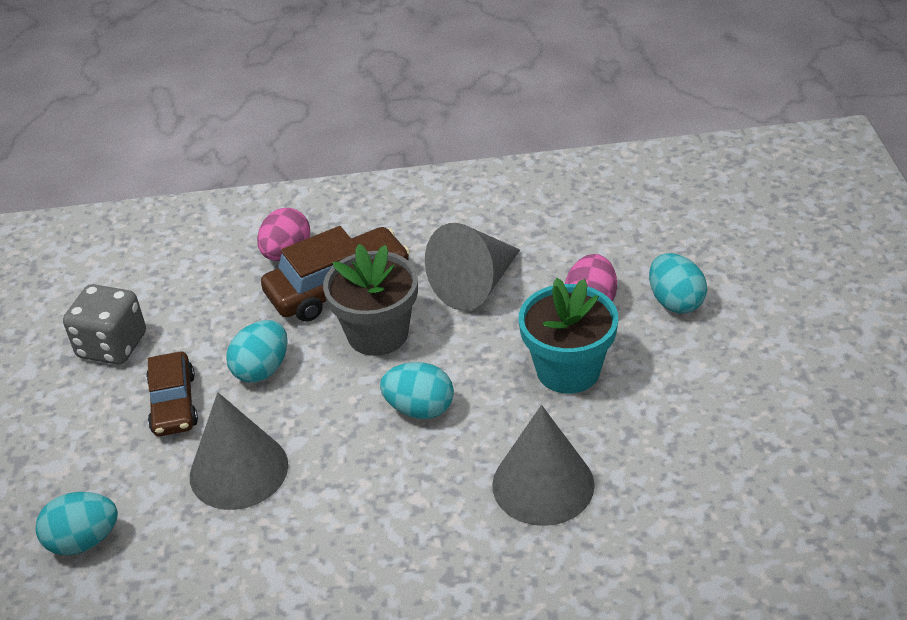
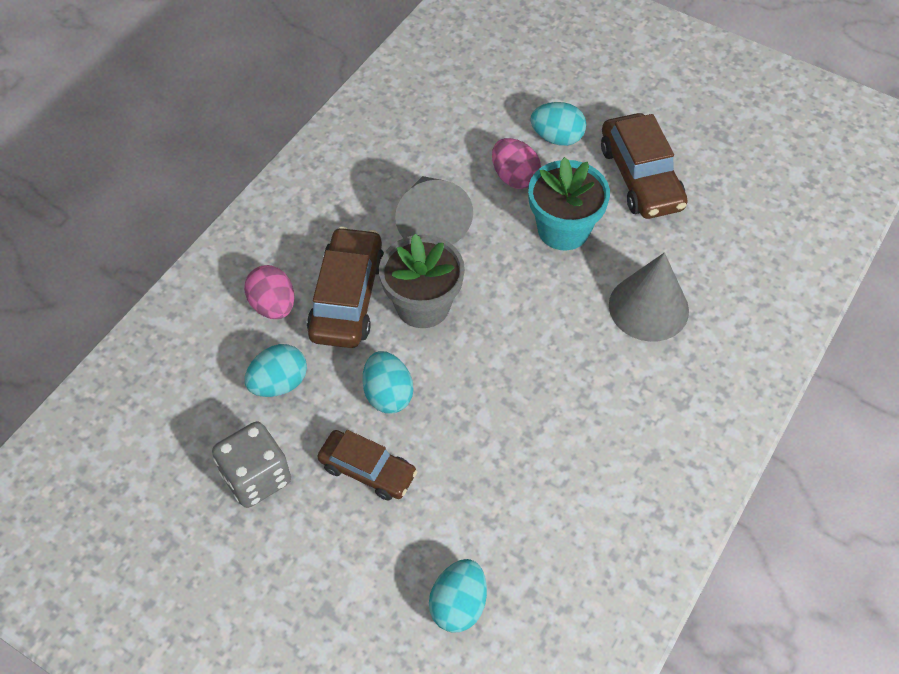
camera: 55 degrees left, 15 degrees up
grey cone [190,392,288,510] -> none
turquoise egg [380,362,454,419] -> turquoise egg moved to [245,344,307,397]
none -> brown car [601,113,688,219]

